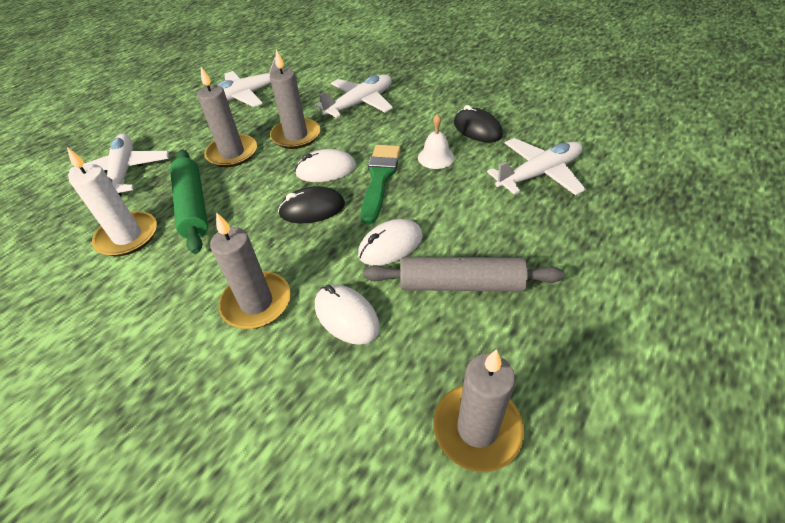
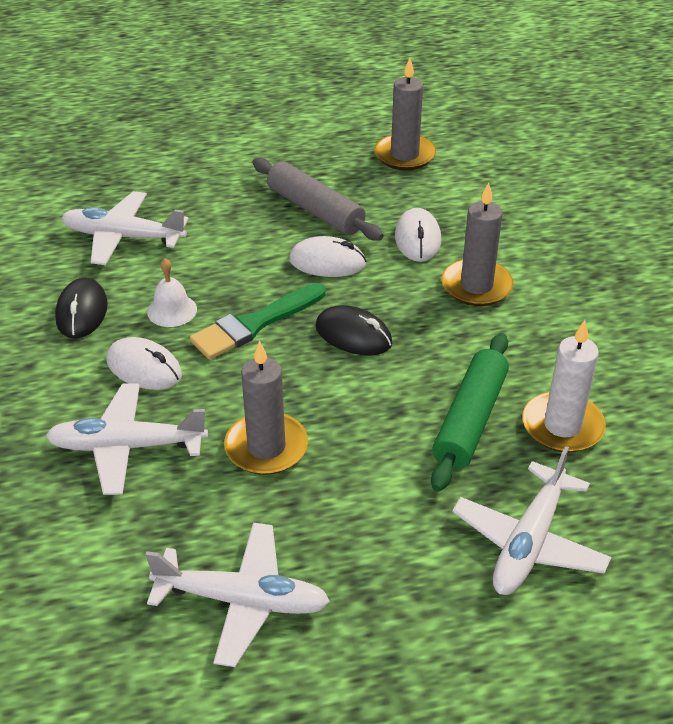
camera: 140 degrees left, 5 degrees down
grey candle [197,67,257,167] -> none
white mouse [295,149,356,182] -> white mouse moved to [106,337,182,390]

